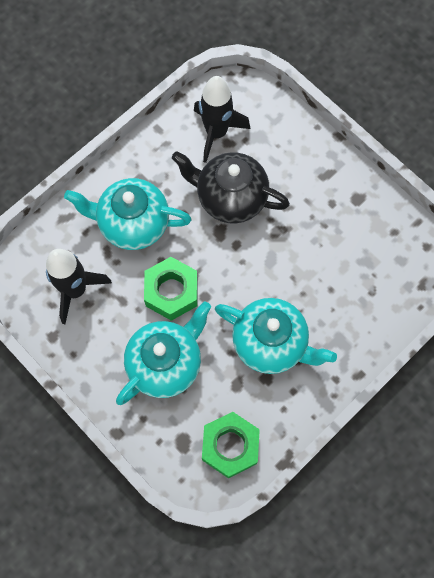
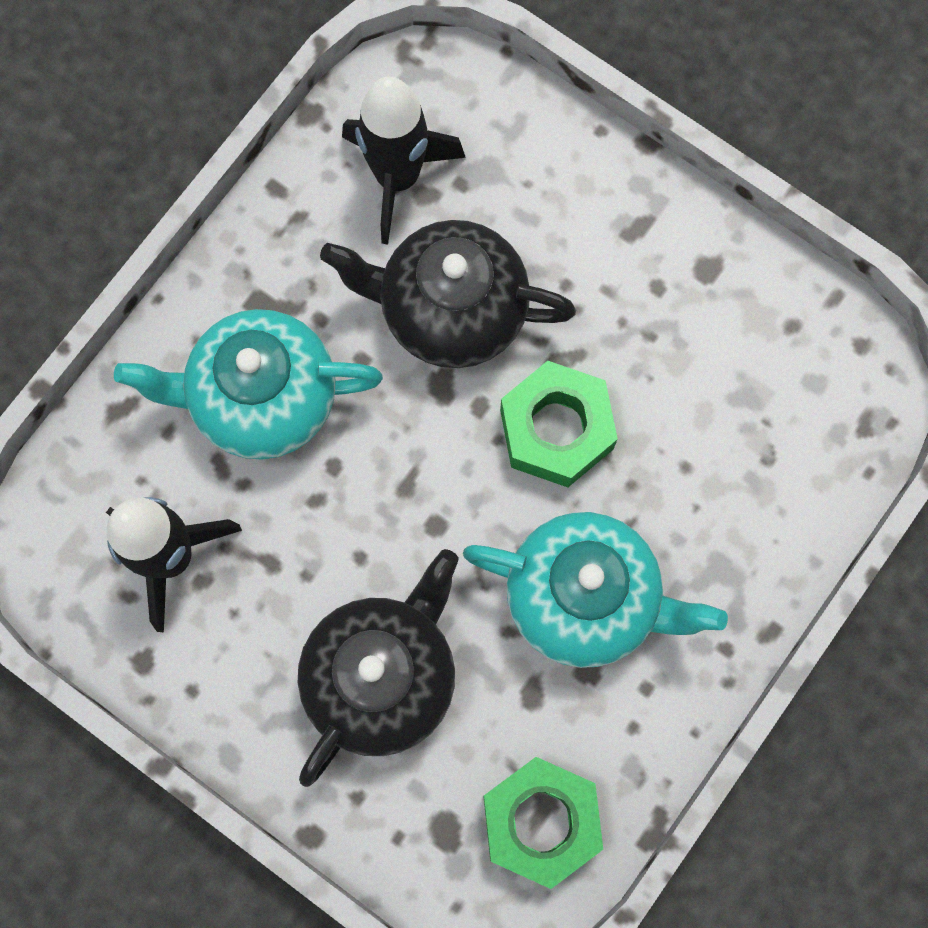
camera: 10 degrees left, 5 degrees up
turquoise teapot [116,301,211,405] -> black teapot [298,549,459,787]
green nut [144,257,197,321] -> green nut moved to [500,361,618,487]

